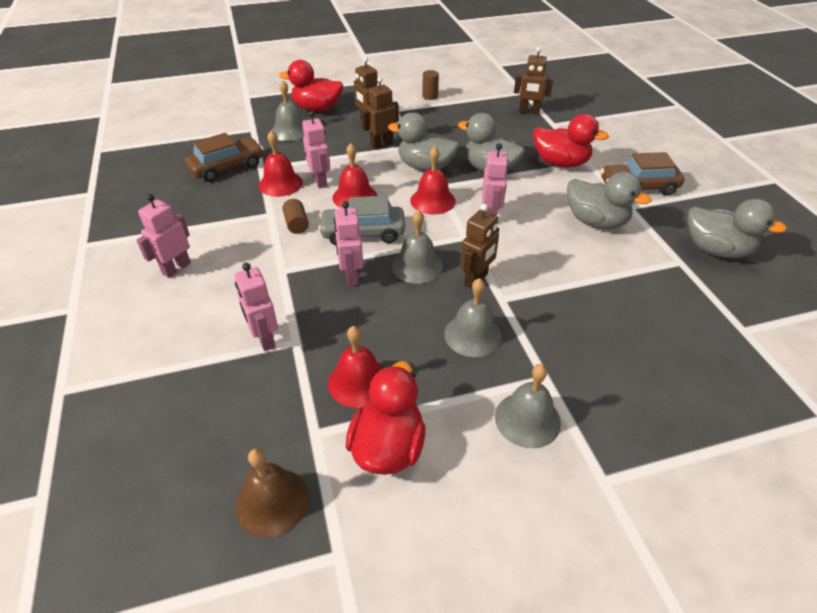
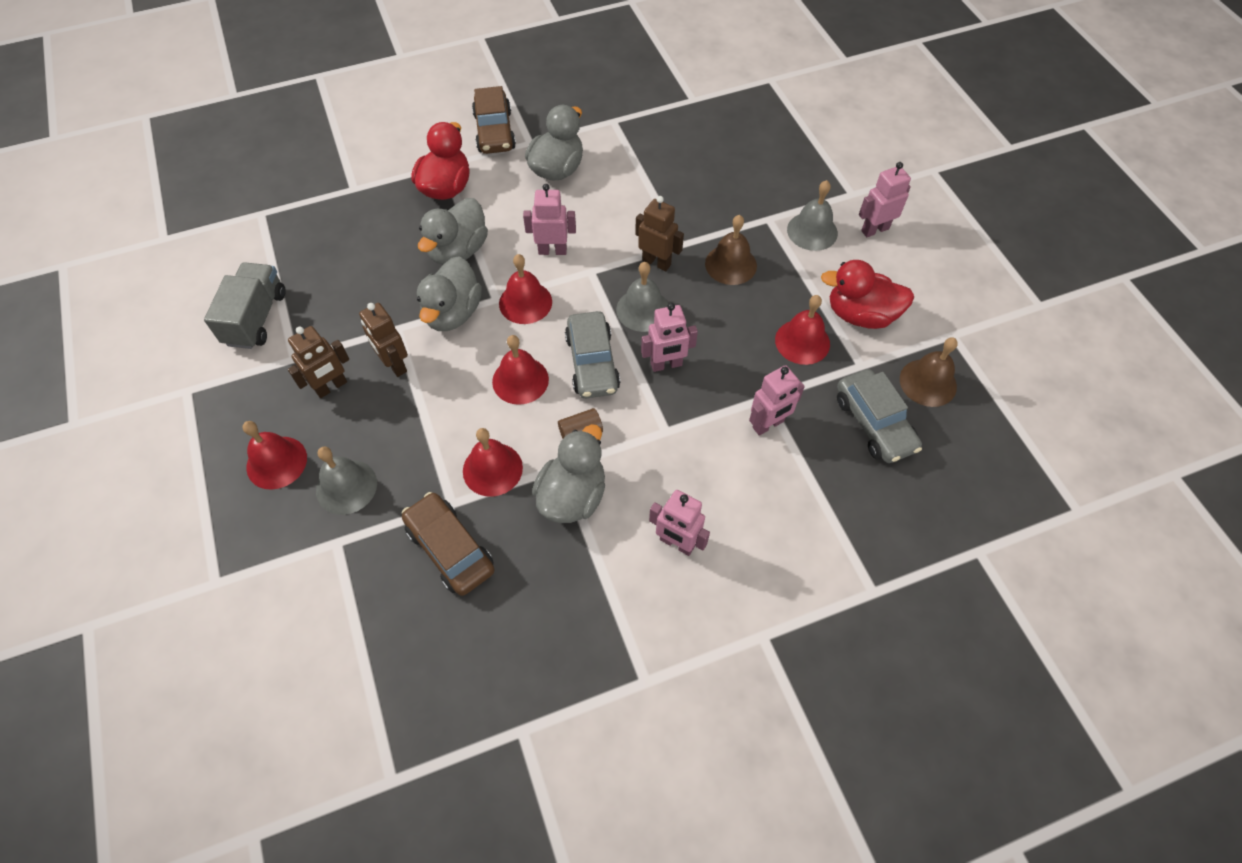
camera: 95 degrees left, 15 degrees up
red duck [279,60,343,112] -> red bell [243,421,307,490]
pink robot [302,111,330,188] -> pink robot moved to [859,162,911,237]
brown cylinder [422,70,439,100] -> grey truck [204,262,286,349]
grey bell [444,278,502,357] -> brown bell [705,215,757,285]
brown robot [514,47,554,114] -> none
grey duck [688,199,787,259] -> grey duck moved to [532,424,605,523]
none -> grey car [837,369,922,463]

